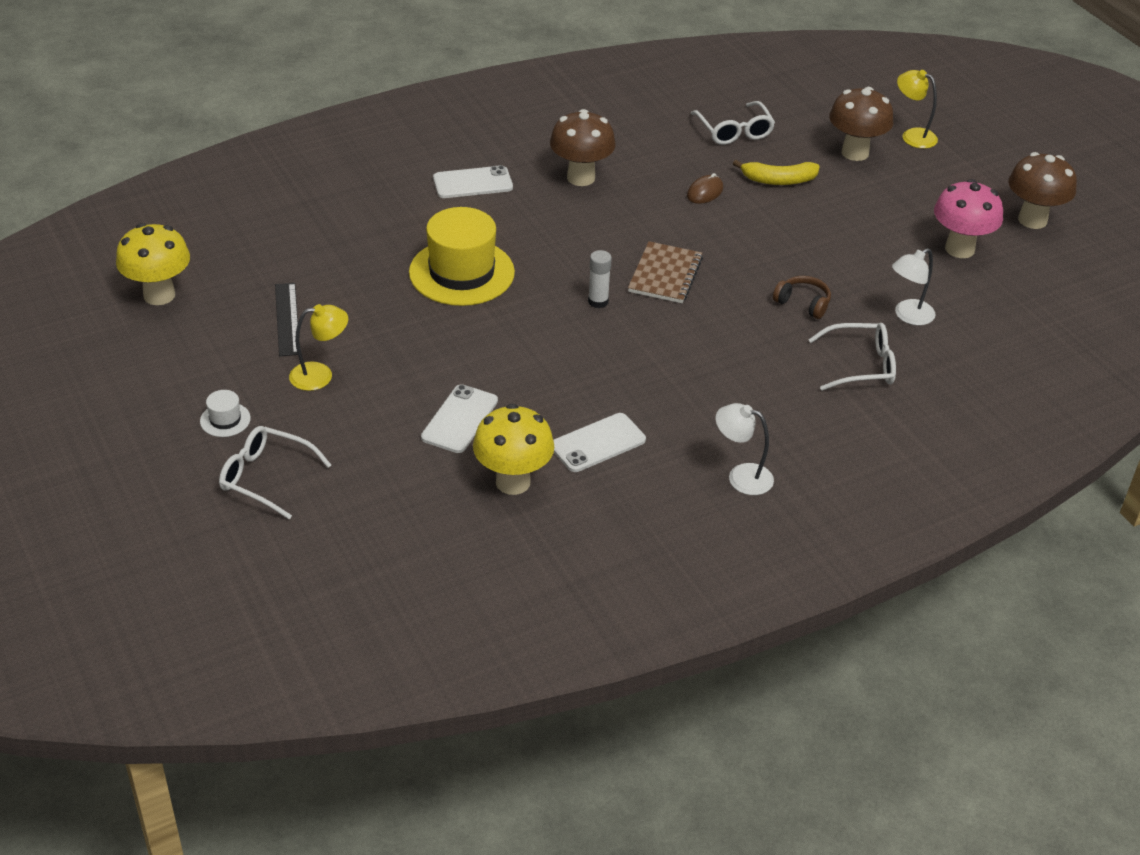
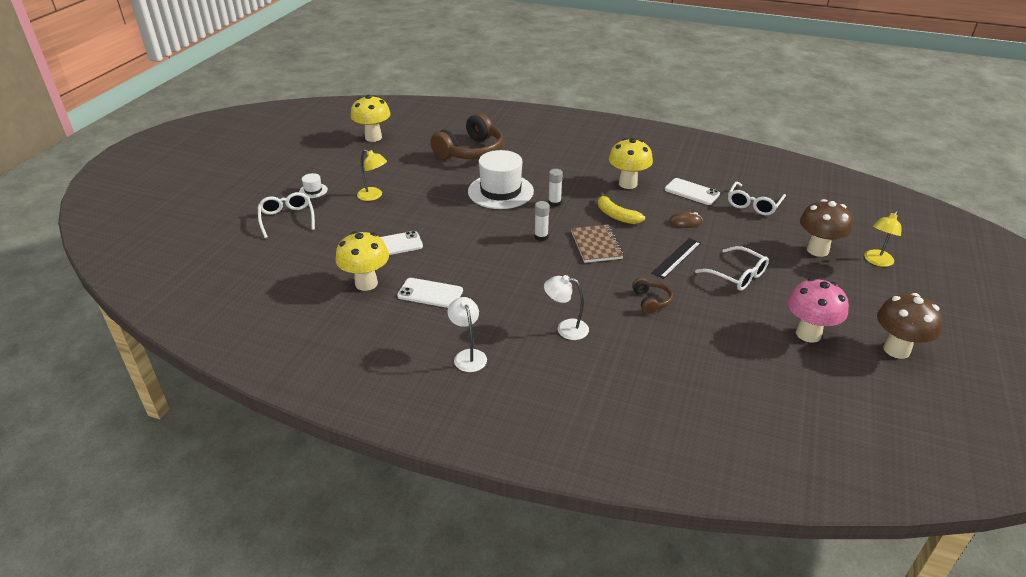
camera: 50 degrees right, 5 degrees down
black ruler [275,283,298,356] -> black ruler moved to [651,238,701,279]
yellow hat [409,207,515,306] -> white hat [468,150,534,209]
white phone [433,165,513,198] -> white phone moved to [665,178,720,205]
brown mushroom [550,109,616,186] -> yellow mushroom [609,138,653,189]
brown notebook [628,241,703,303] -> brown notebook turned 75 degrees counterclockwise [571,225,624,263]
yellow banana [733,160,820,185] -> yellow banana moved to [598,192,645,224]
white glasses [808,323,896,391] -> white glasses moved to [695,246,769,291]
white lamp [892,248,936,325] -> white lamp moved to [544,275,589,340]
yellow lamp [897,70,938,149] -> yellow lamp turned 135 degrees counterclockwise [864,211,901,267]
none -> brown headphones [430,113,504,160]
none -> white glue stick [548,169,563,207]

